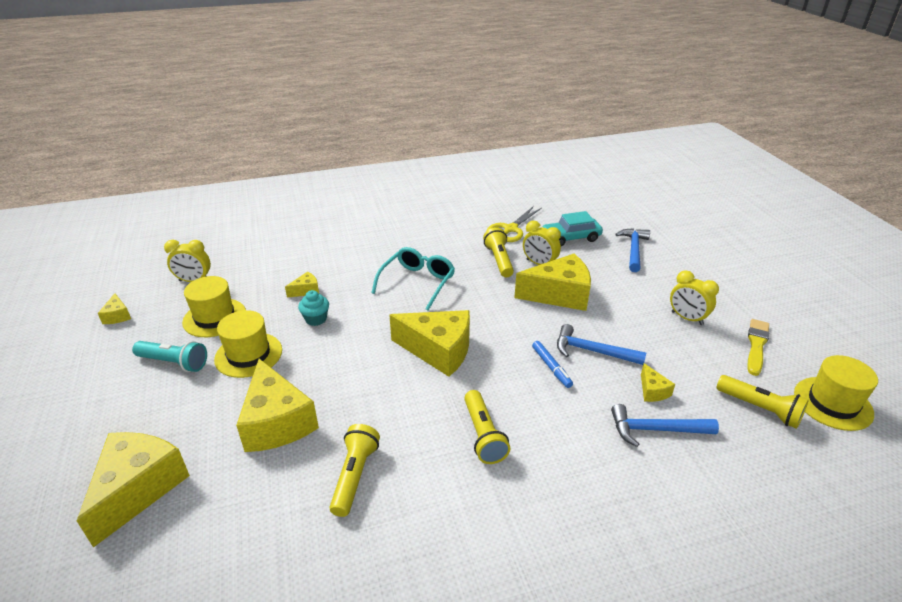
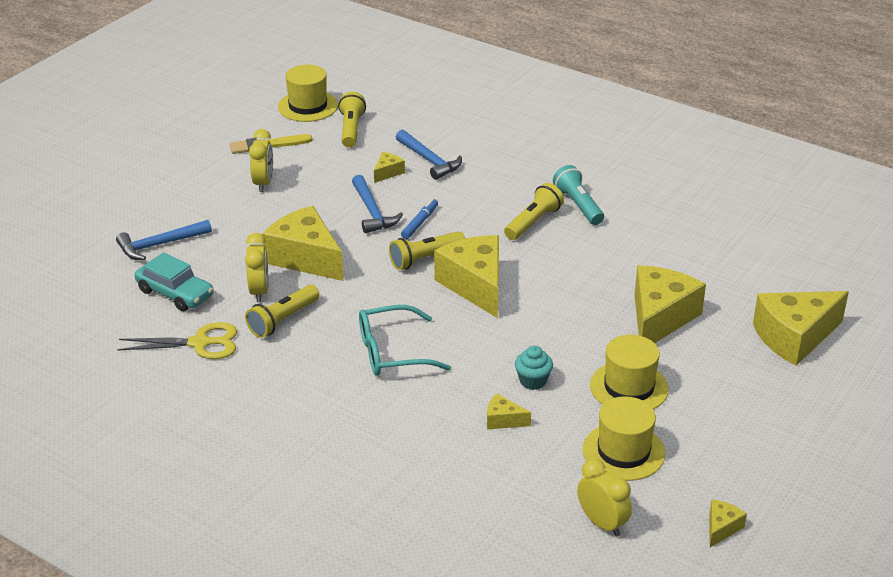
camera: 130 degrees left, 0 degrees up
turquoise flashlight [132,341,207,372] -> turquoise flashlight moved to [553,165,604,225]
yellow flashlight [329,424,380,517] -> yellow flashlight moved to [389,231,465,270]

